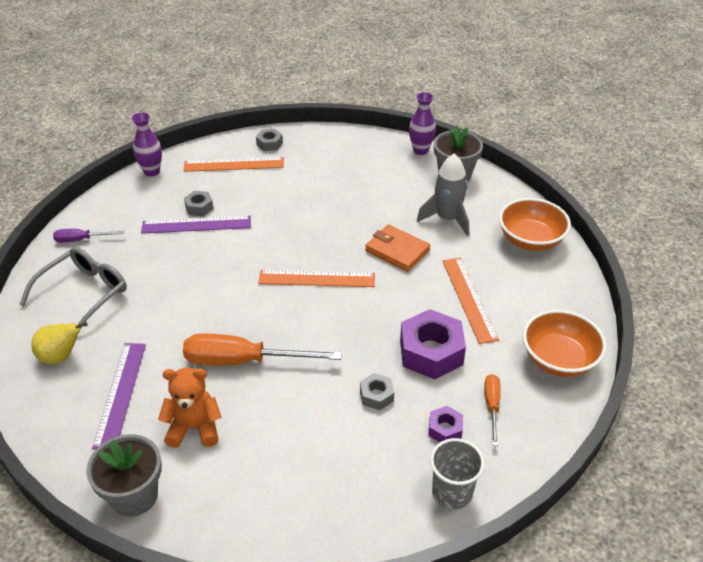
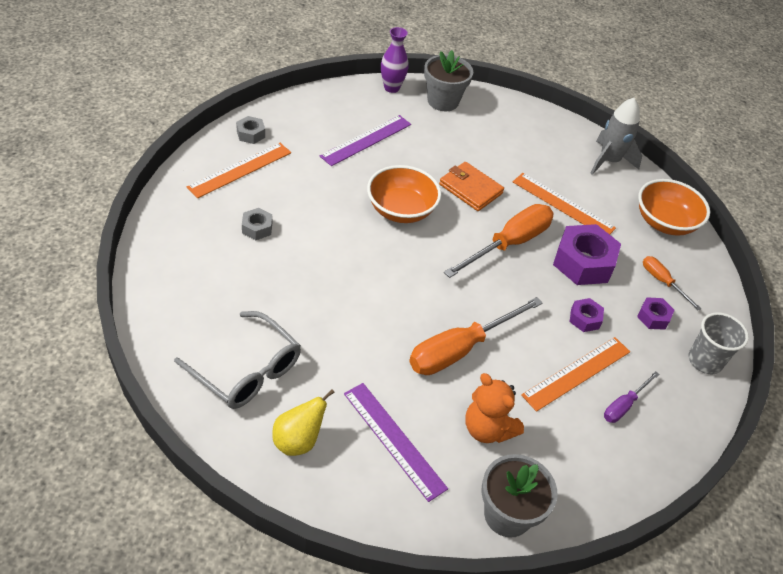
camera: 45 degrees left, 5 degrees up
grey glasses [19,247,127,329] -> grey glasses turned 135 degrees clockwise [174,311,301,409]
purple screwdriver [53,229,124,242] -> purple screwdriver moved to [604,371,659,423]
purple vase [132,112,162,177] -> none
purple ruler [141,216,251,234] -> purple ruler moved to [320,115,411,166]
orange teddy bear [158,368,222,448] -> orange teddy bear turned 90 degrees counterclockwise [465,373,524,443]
orange ruler [258,270,375,287] -> orange ruler moved to [521,337,630,412]
grey nut [360,373,394,410] -> purple nut [570,298,604,332]
orange wallet [365,224,431,272] -> orange wallet turned 45 degrees clockwise [439,162,504,211]
grey rocket [417,154,469,236] -> grey rocket moved to [590,98,642,175]
orange bowl [499,198,571,251] -> orange bowl moved to [367,165,442,223]
none -> orange screwdriver [444,204,554,278]

